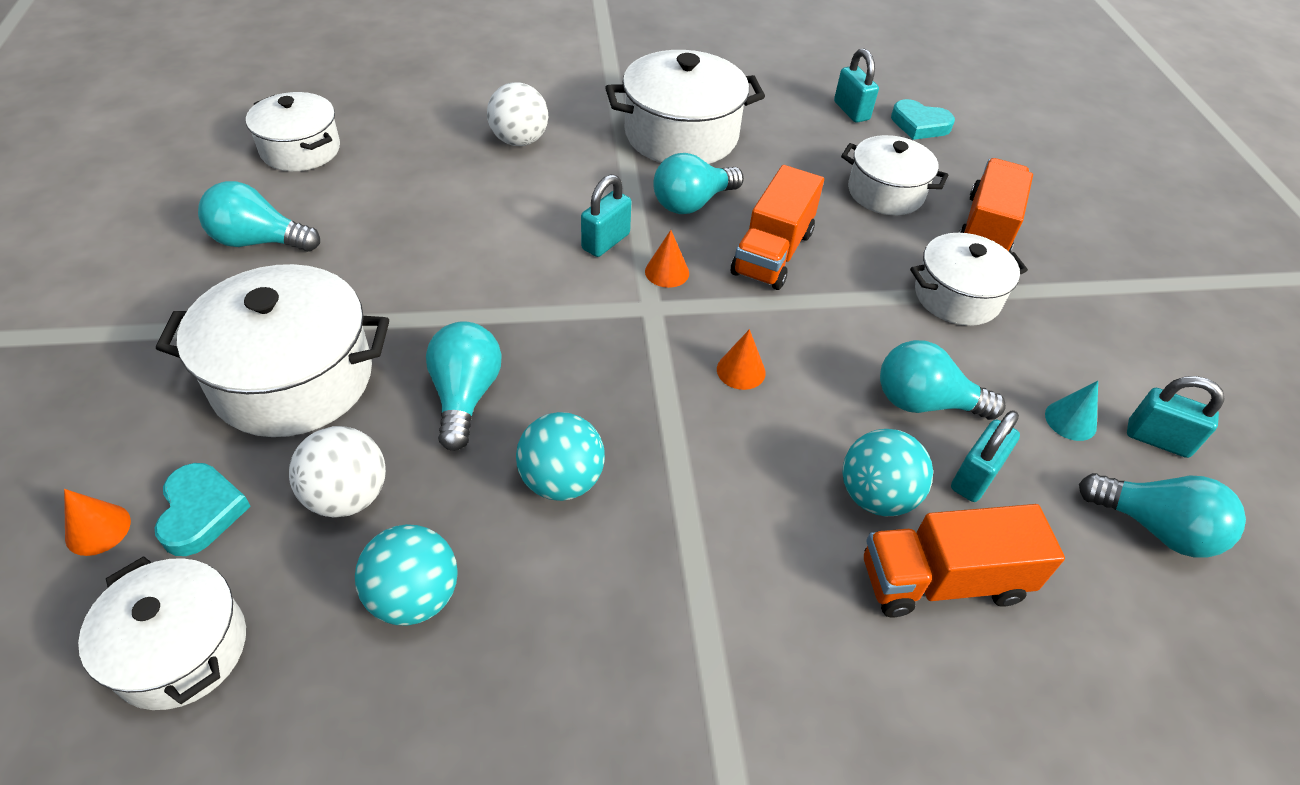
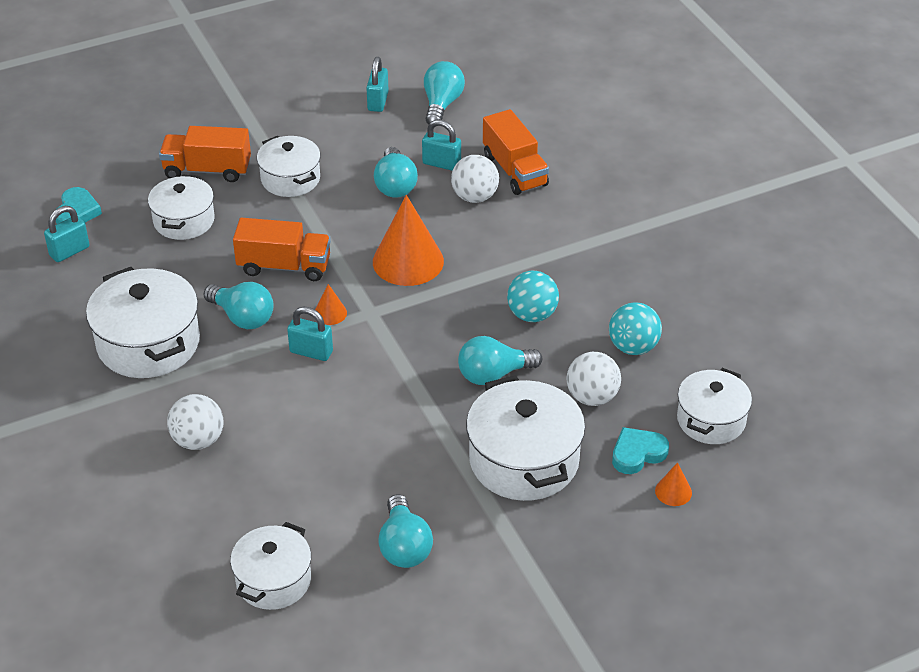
camera: 105 degrees left, 5 degrees down
orange cone [717,329,766,390] -> orange cone [373,195,444,286], size x2.21
turquoise ball [842,429,933,517] -> white ball [451,155,499,203]
turquoise cone [1045,381,1098,441] -> none

